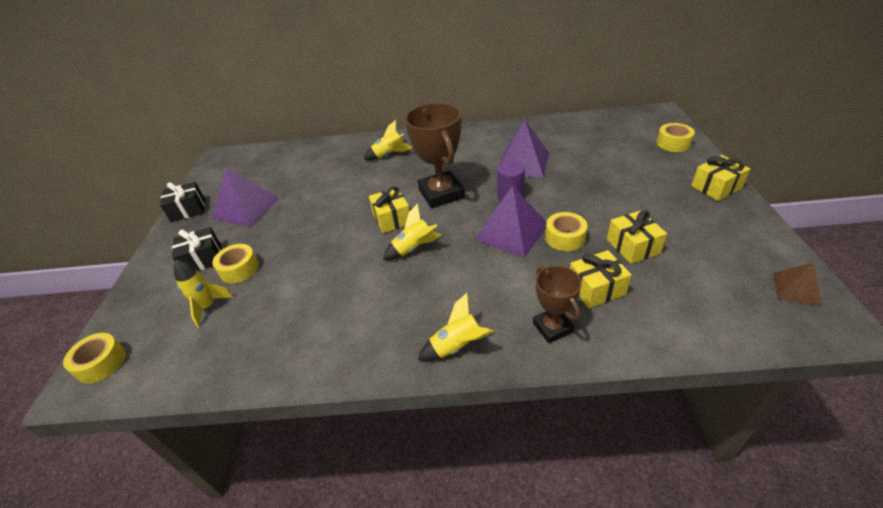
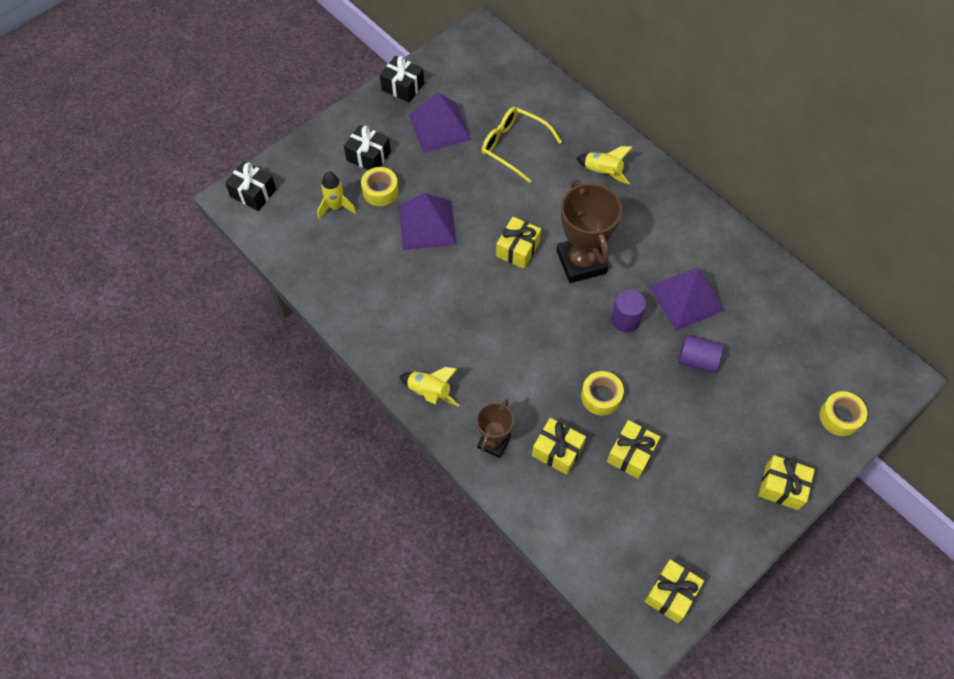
camera: 45 degrees right, 20 degrees up
yellow tape [63,333,126,384] -> black gift [225,161,276,211]
yellow rocket [383,204,442,260] -> none
brown trophy [405,103,465,208] -> brown trophy turned 45 degrees counterclockwise [557,179,622,283]
purple pyramid [474,186,546,258] -> purple pyramid moved to [399,193,457,250]
brown pyramid [773,263,822,307] -> yellow gift [645,559,704,623]
none -> yellow glasses [482,107,562,183]
none -> purple cylinder [678,335,723,373]

